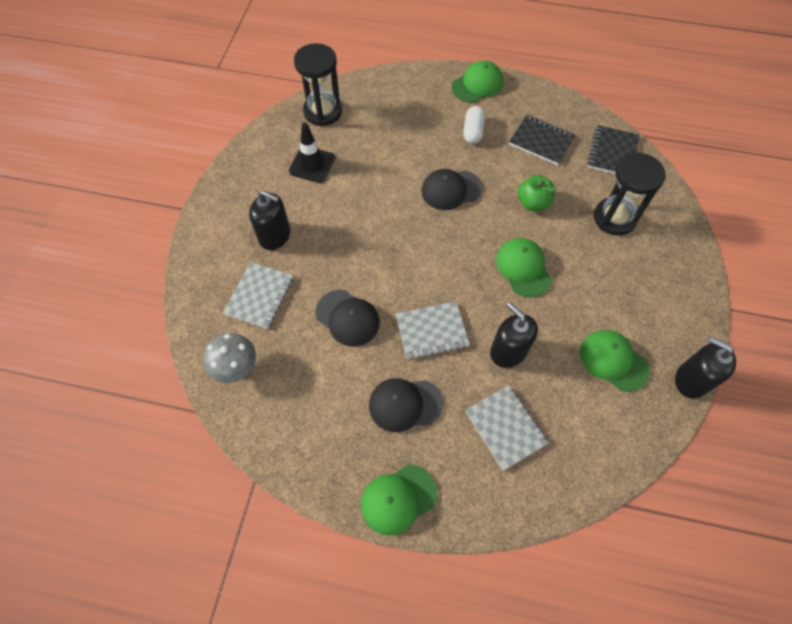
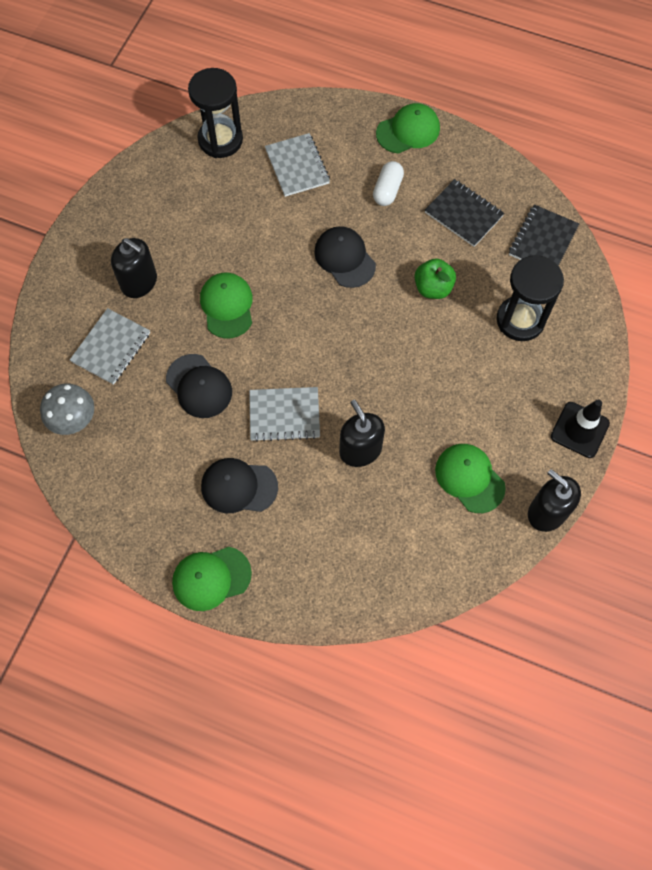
camera: 10 degrees right, 5 degrees up
black traffic cone [289,122,335,183] -> black traffic cone moved to [551,399,610,458]
black cap [421,169,483,210] -> black cap turned 60 degrees clockwise [314,226,376,288]
grey notebook [465,385,549,471] -> grey notebook moved to [265,133,330,197]
green cap [496,238,552,297] -> green cap moved to [200,273,253,338]

